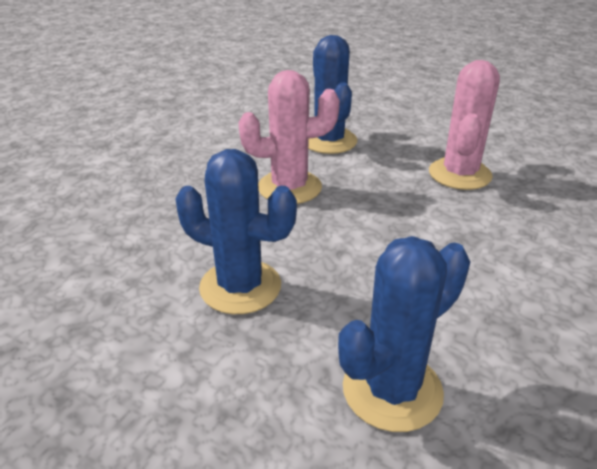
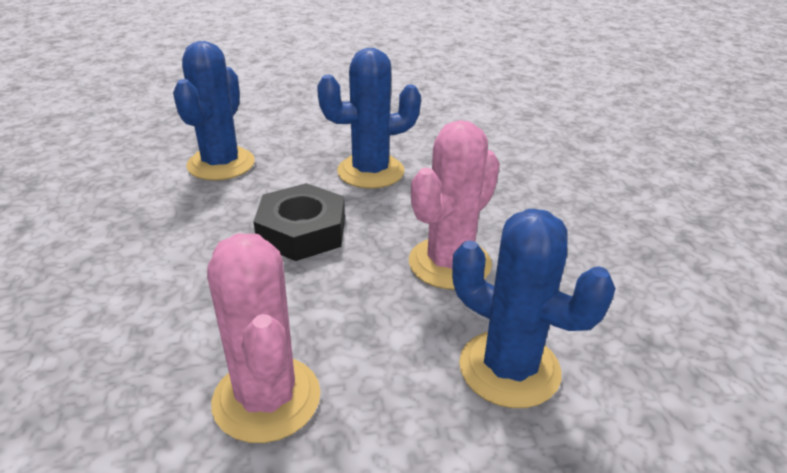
camera: 140 degrees right, 0 degrees up
none -> black nut [253,183,345,261]

